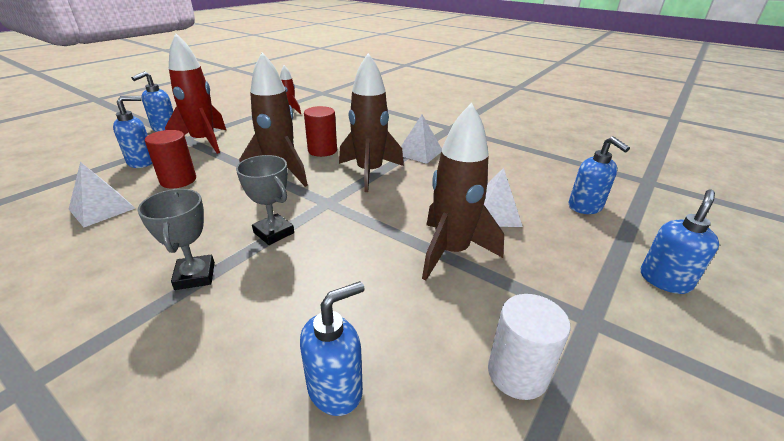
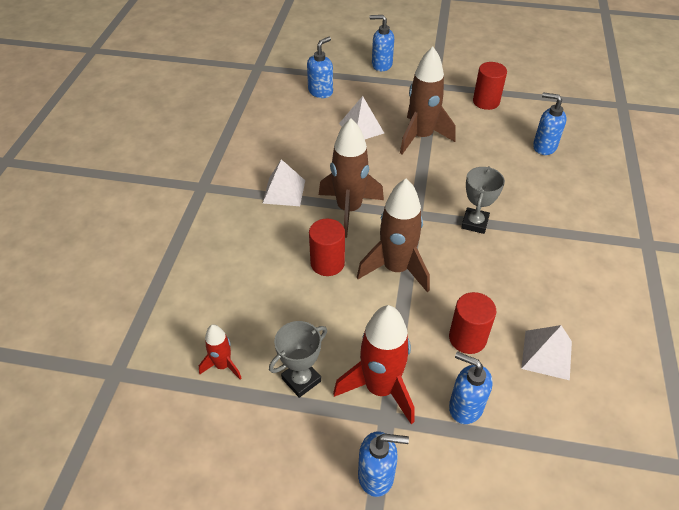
camera: 115 degrees left, 15 degrees up
grey trophy [137,189,215,290] -> grey trophy moved to [269,321,327,398]
white cylinder [488,294,571,400] -> red cylinder [473,62,507,110]

